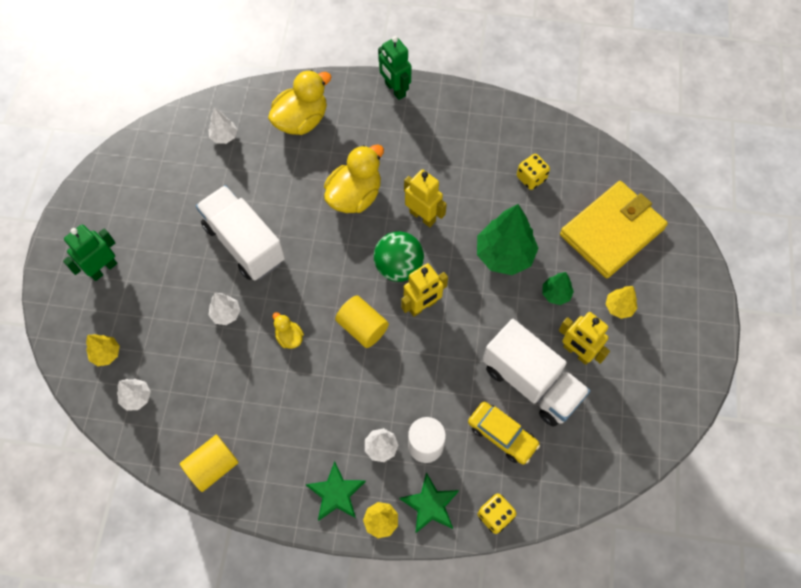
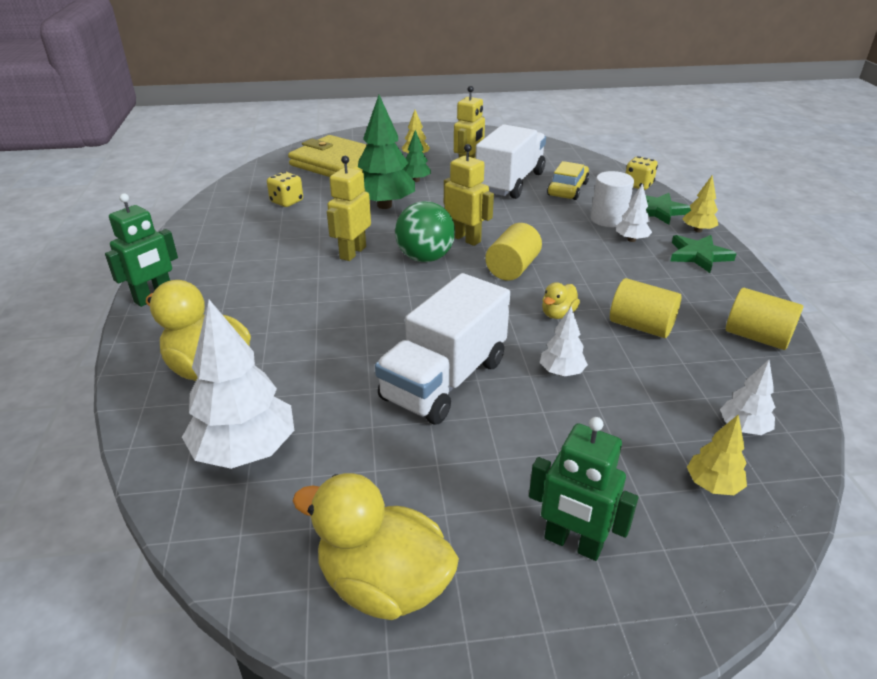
camera: 105 degrees left, 30 degrees down
white tree [208,108,237,144] -> white tree [182,300,294,469], size x1.98
yellow duck [324,144,384,213] -> yellow duck moved to [293,473,459,620]
none -> yellow cylinder [610,278,681,338]

